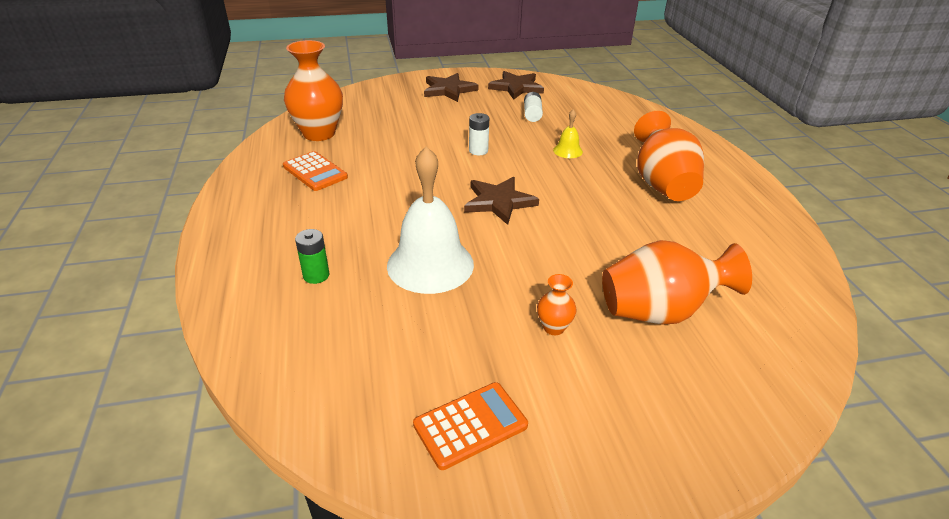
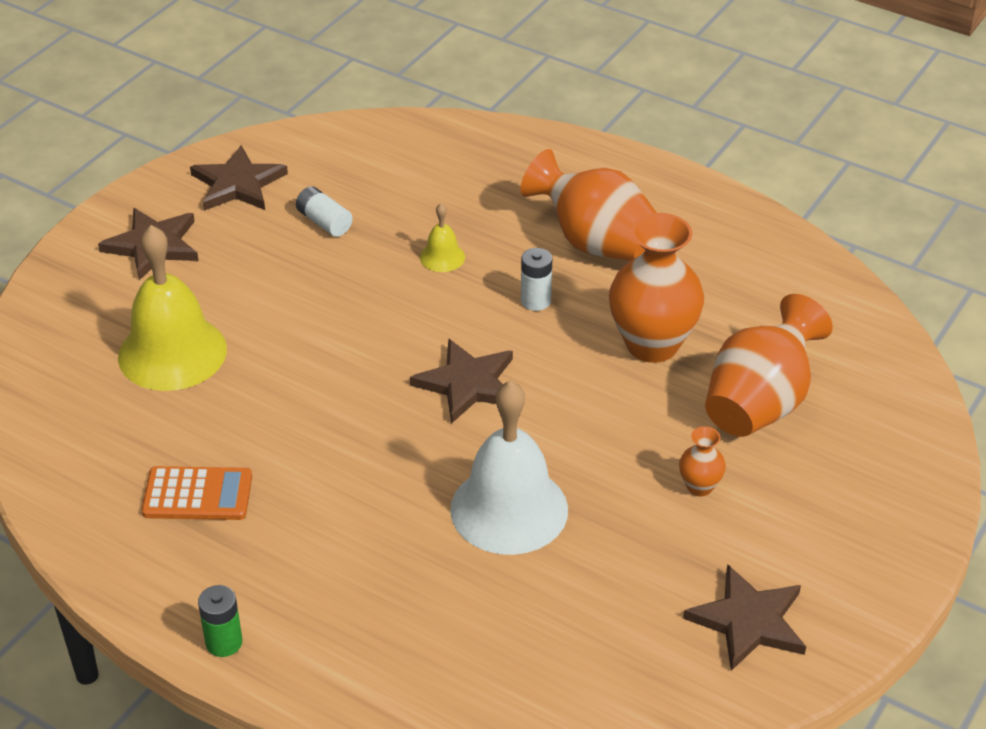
camera: 45 degrees left, 5 degrees up
orange vase [284,40,343,141] -> orange vase moved to [609,213,704,363]
green battery [295,229,330,284] -> green battery moved to [198,585,242,657]
orange calculator [413,382,528,470] -> brown star [683,564,806,671]
white battery [469,113,489,155] -> white battery moved to [521,248,552,311]
none -> yellow bell [118,225,227,391]

